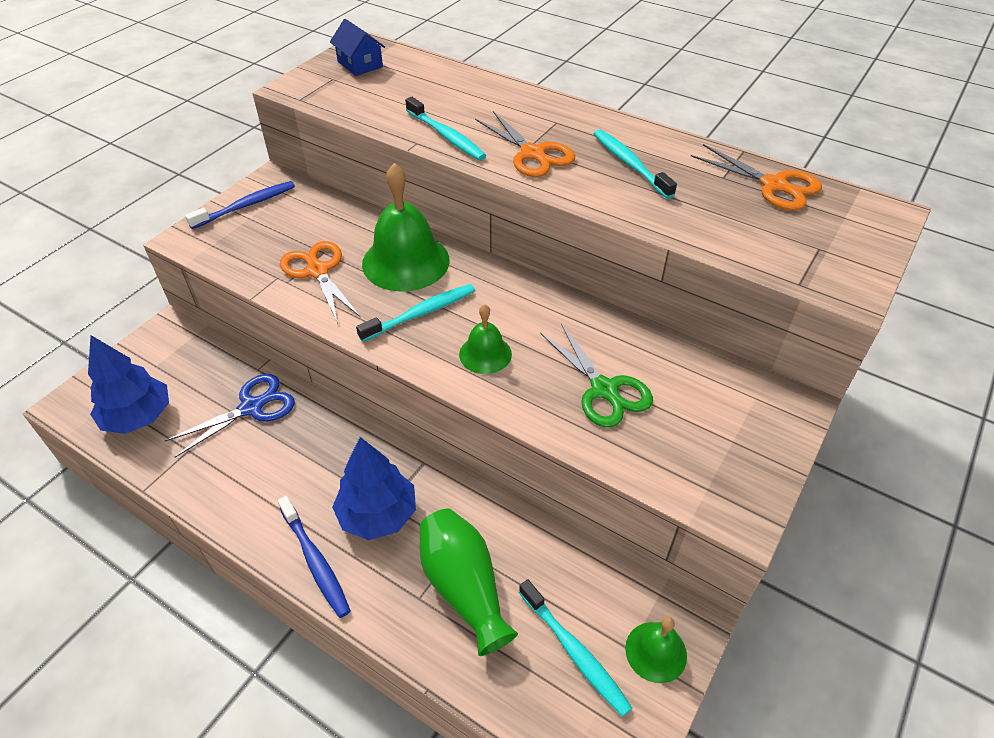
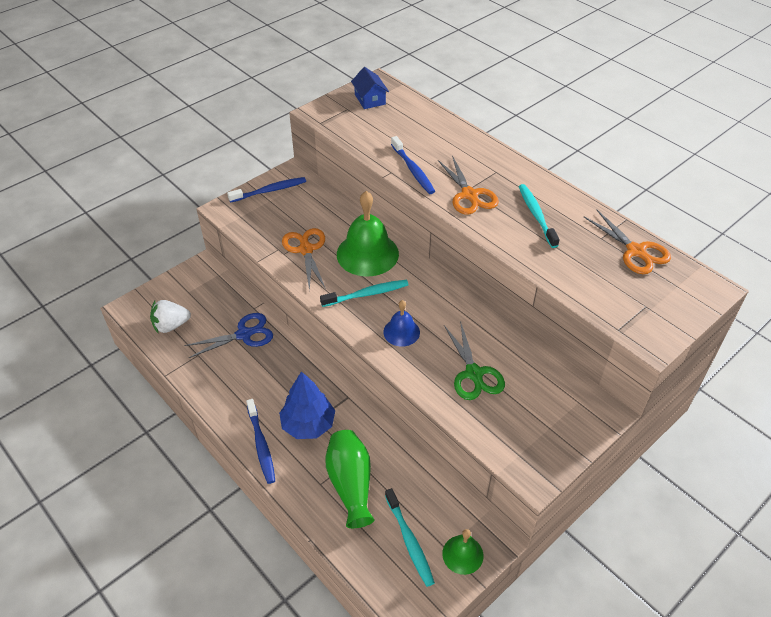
camera: 15 degrees right, 0 degrees up
blue tree [88,335,169,434] -> white strawberry [150,300,191,333]
turquoise toothbrush [405,97,486,160] -> blue toothbrush [391,136,435,194]
green bell [459,304,512,374] -> blue bell [383,300,420,347]

